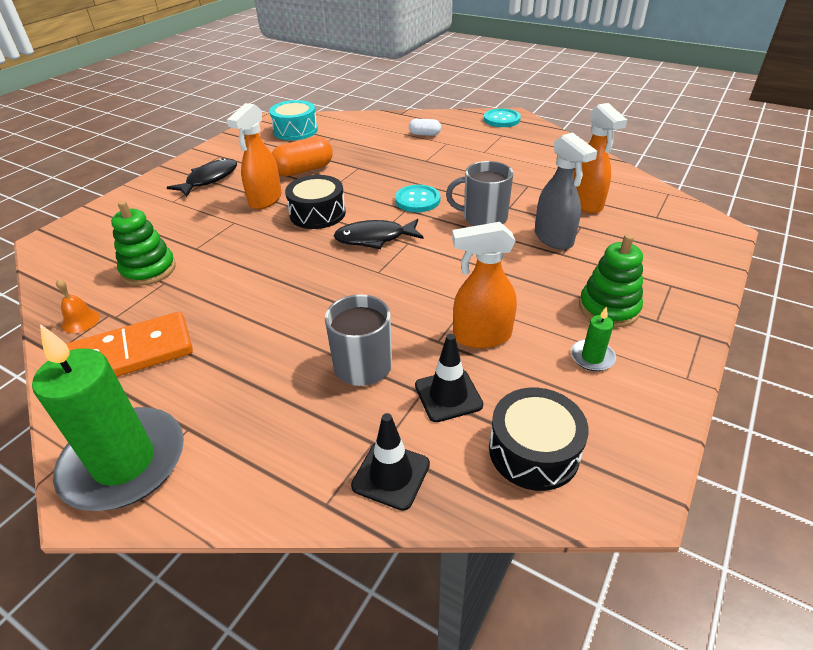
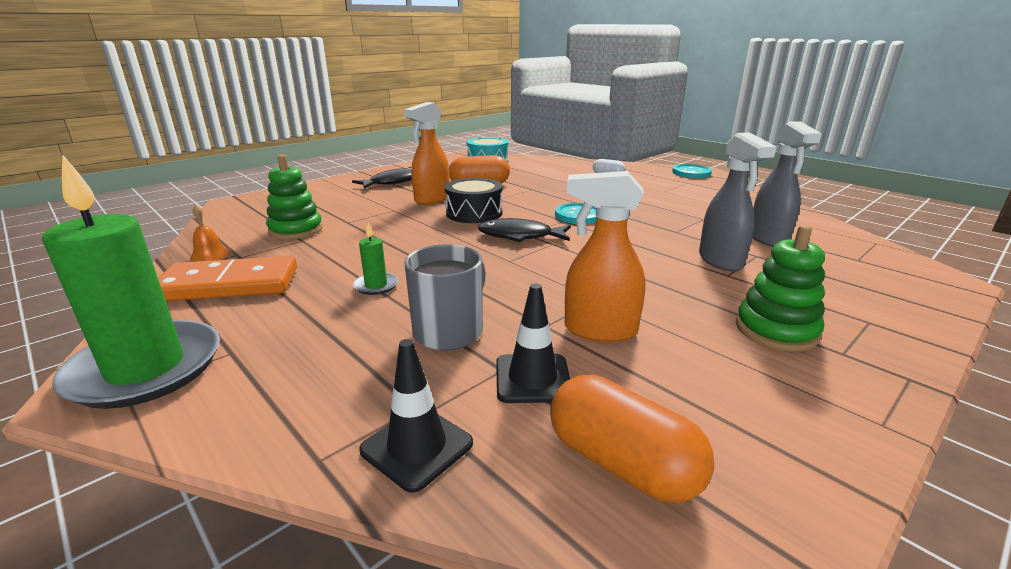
camera: 15 degrees right, 15 degrees down
grey mug [446,161,513,226] -> none
black drum [489,388,589,491] -> orange capsule [550,375,714,503]
green candle [571,306,616,371] -> green candle moved to [353,222,398,295]
orange spray bottle [574,103,627,214] -> grey spray bottle [753,121,822,247]

